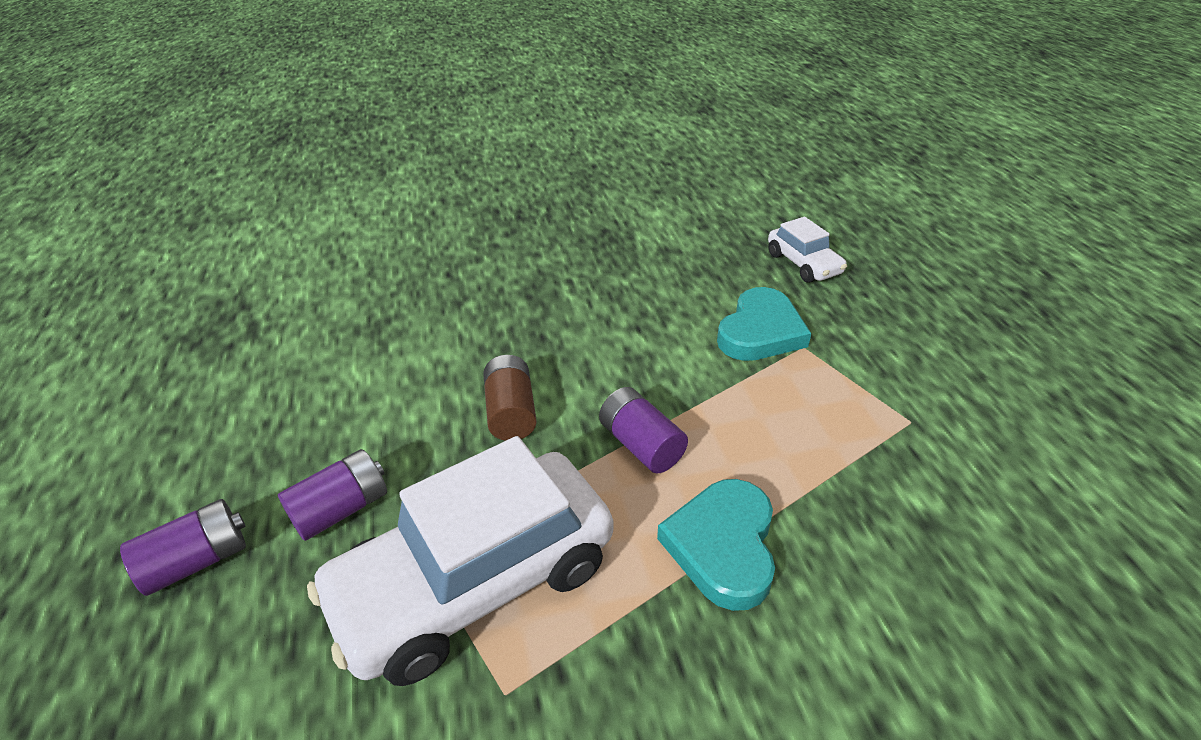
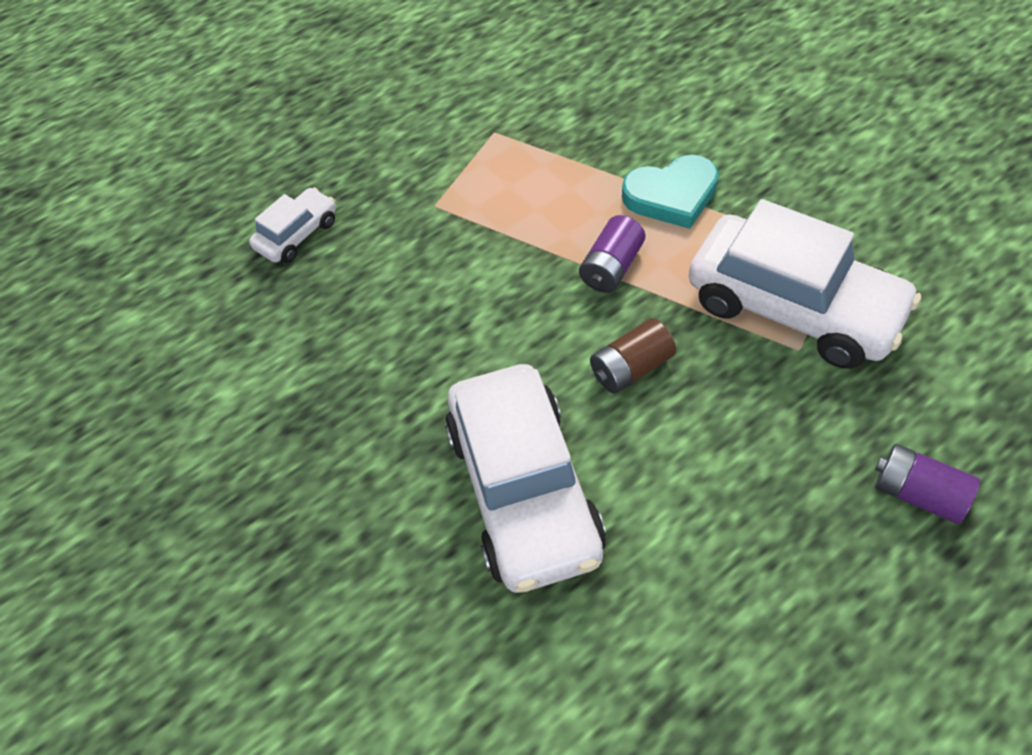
camera: 110 degrees left, 15 degrees up
purple battery [278,449,387,541] -> none
turquoise heart [717,287,811,361] -> none
none -> white car [445,364,606,593]

